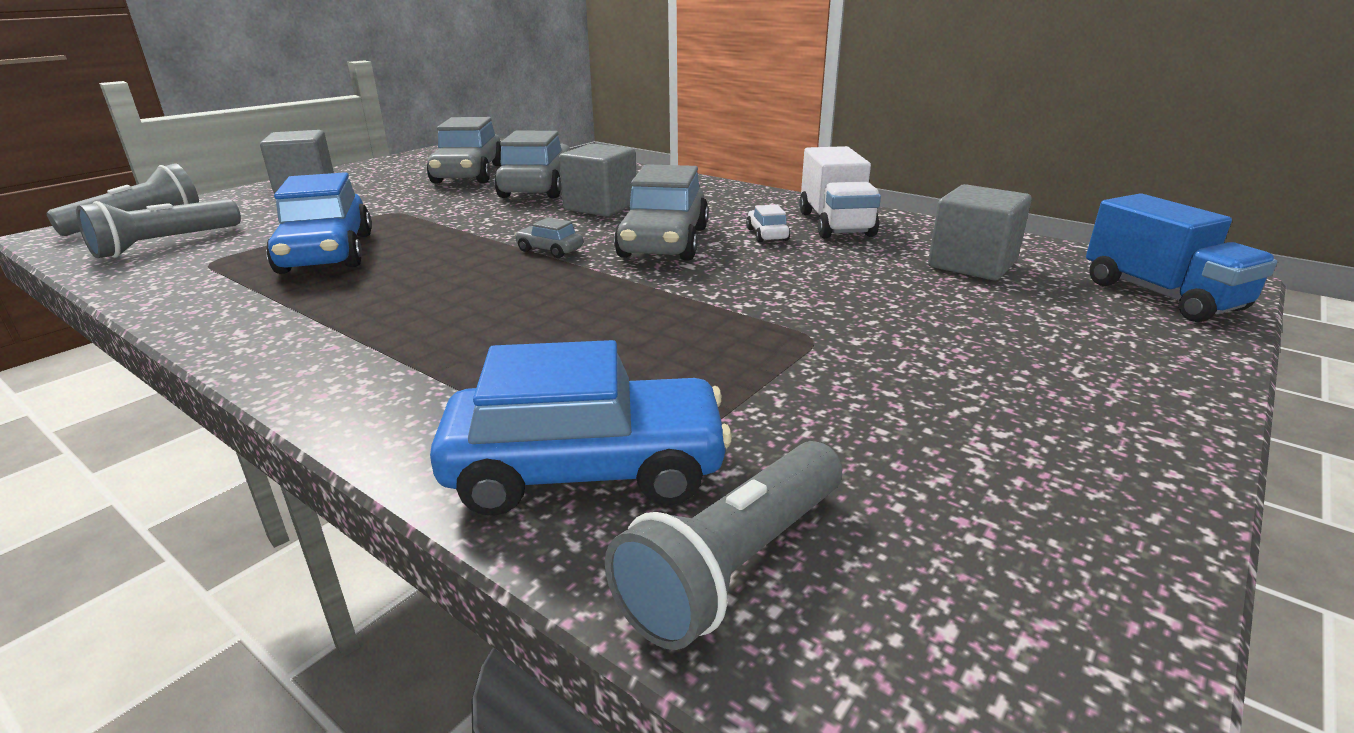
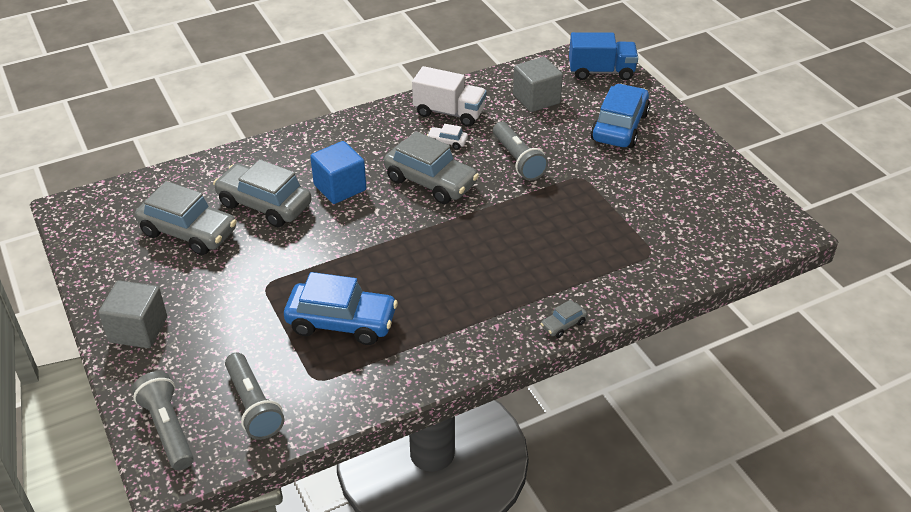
camera: 65 degrees left, 15 degrees up
blue car [430,340,732,516] -> blue car moved to [590,84,650,148]
grey car [514,217,583,258] -> grey car moved to [541,300,587,338]
grey cube [559,143,636,217] -> blue cube [310,141,366,204]
grey flashlight [605,441,842,650] -> grey flashlight moved to [493,122,549,181]

